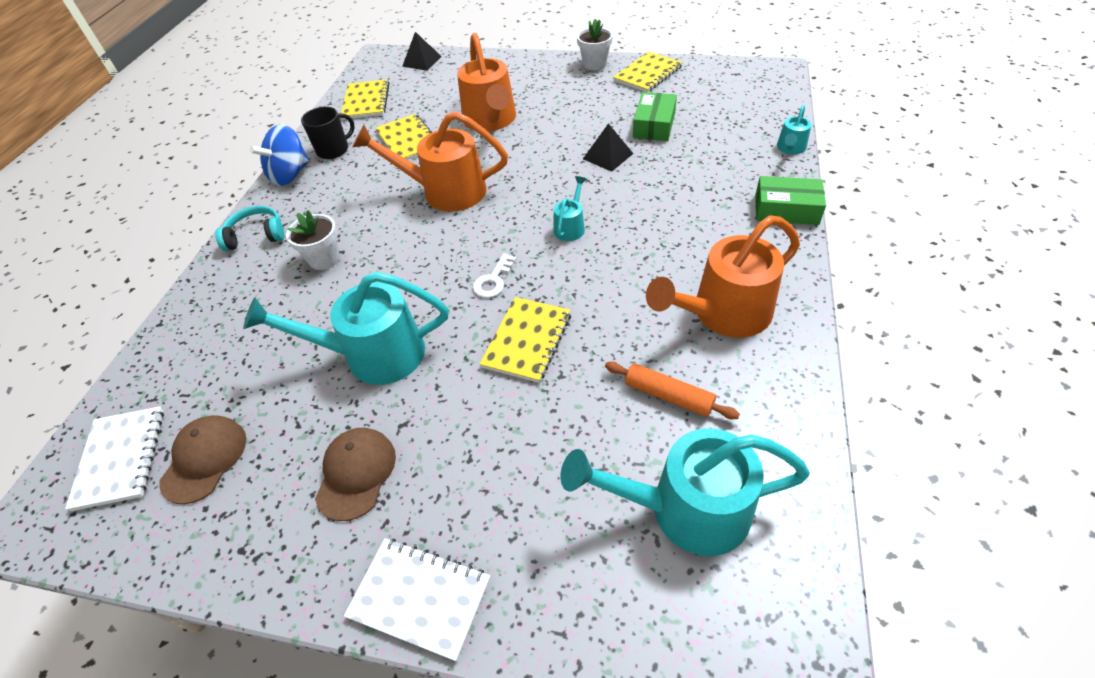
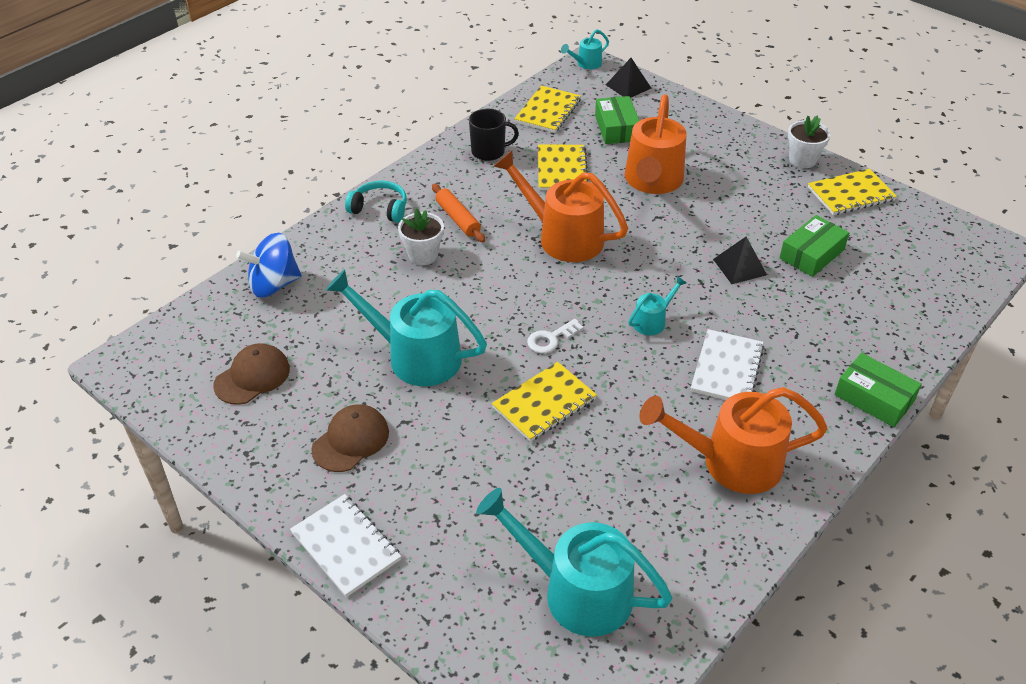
camera: 25 degrees right, 5 degrees down
white notebook [65,406,164,511] -> white notebook moved to [691,329,764,400]
blue spinning top [250,124,310,186] -> blue spinning top moved to [236,233,302,298]
orange rolling pin [605,361,740,419] -> orange rolling pin moved to [432,184,485,242]
turquoise watering can [777,105,812,154] -> turquoise watering can moved to [561,29,609,69]
none -> green box [595,96,639,144]

